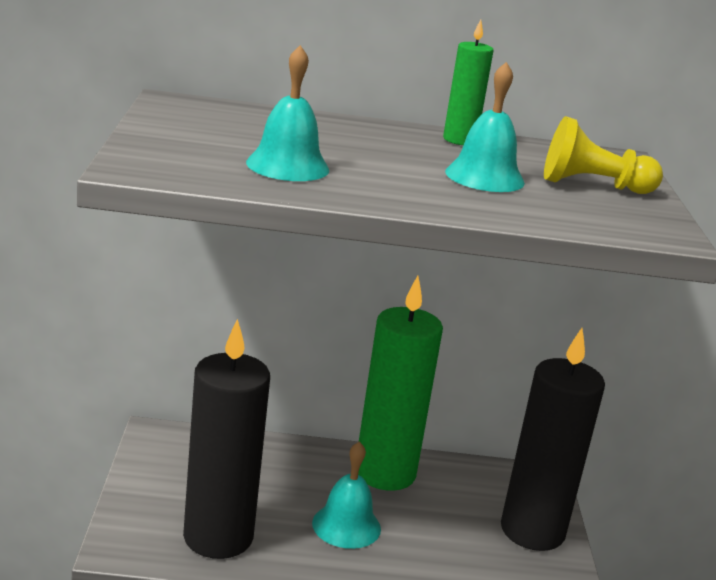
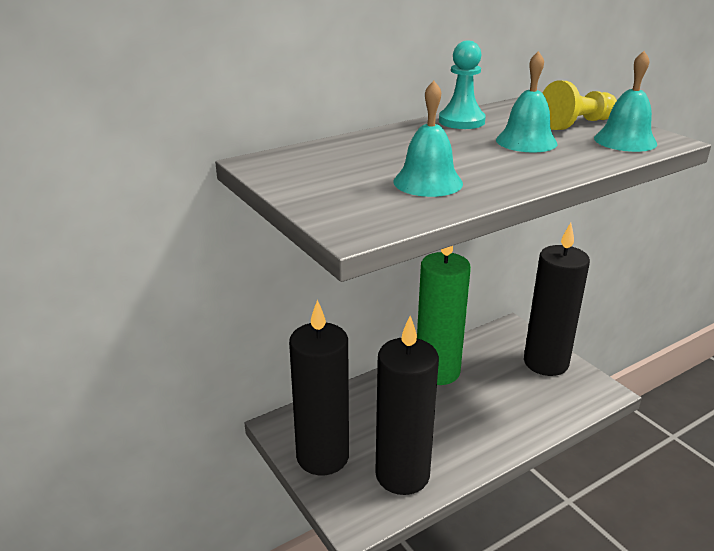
camera: 30 degrees left, 5 degrees up
turquoise bell [312,441,381,549] -> turquoise bell moved to [594,51,658,152]
green candle [443,20,494,145] -> turquoise pawn [439,41,486,129]
none -> black candle [289,300,349,475]

